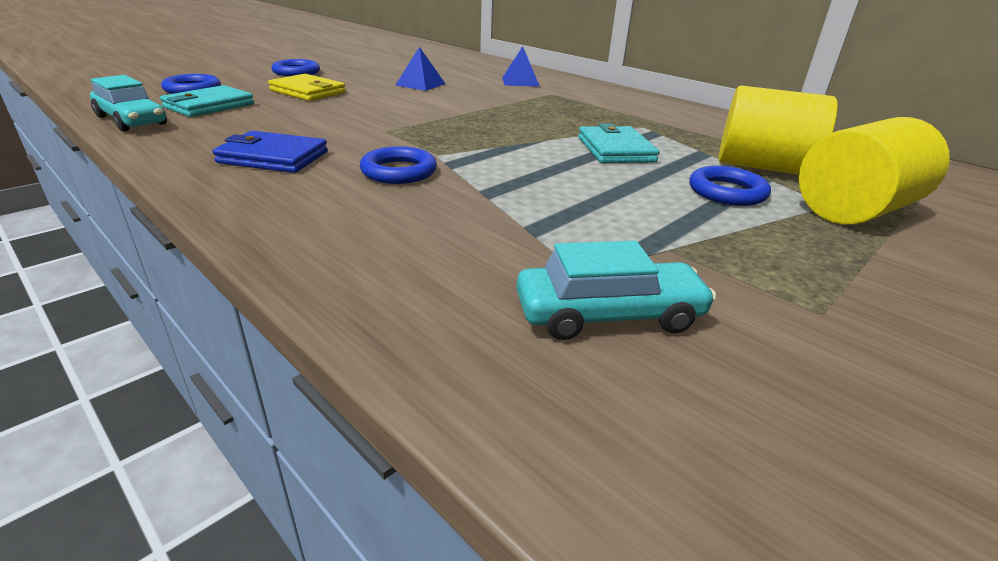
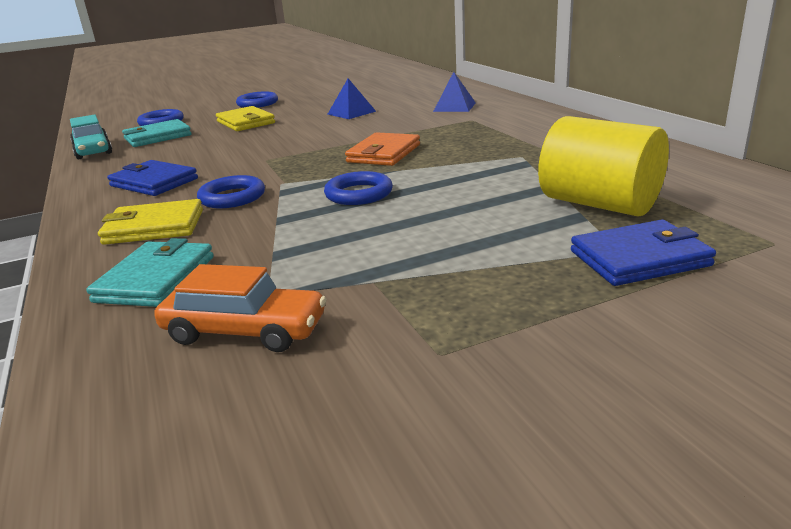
camera: 25 degrees right, 5 degrees down
turquoise car [516,241,716,340] -> orange car [154,264,326,352]
turquoise wallet [578,123,660,163] -> turquoise wallet moved to [86,238,214,307]
blue ring [689,166,771,206] -> blue ring moved to [324,171,393,205]
yellow cylinder [799,117,950,225] -> blue wallet [571,220,716,286]
none -> yellow wallet [98,199,203,245]
none -> orange wallet [345,132,420,166]

